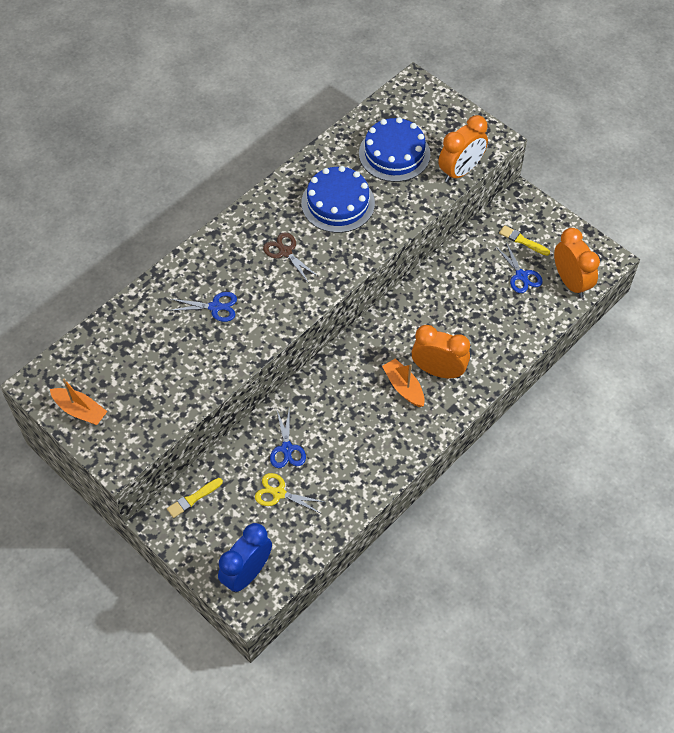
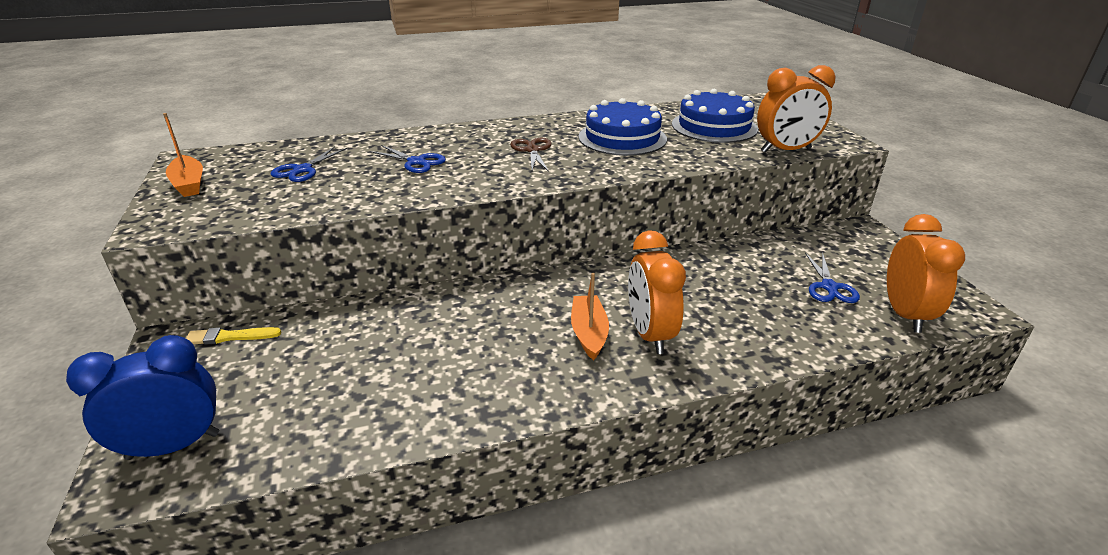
camera: 30 degrees right, 25 degrees down
yellow scissors [255,473,325,514] -> none
blue scissors [270,406,306,468] -> blue scissors moved to [271,146,347,182]
orange clock [412,325,470,379] -> orange clock turned 150 degrees counterclockwise [628,230,686,354]
yellow brush [499,225,550,256] -> none

